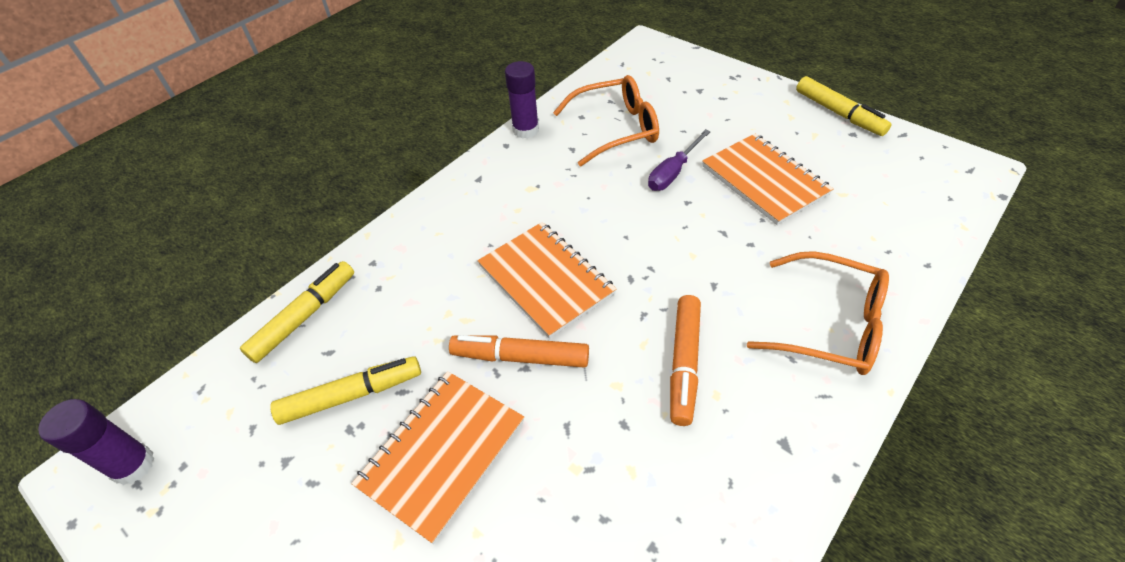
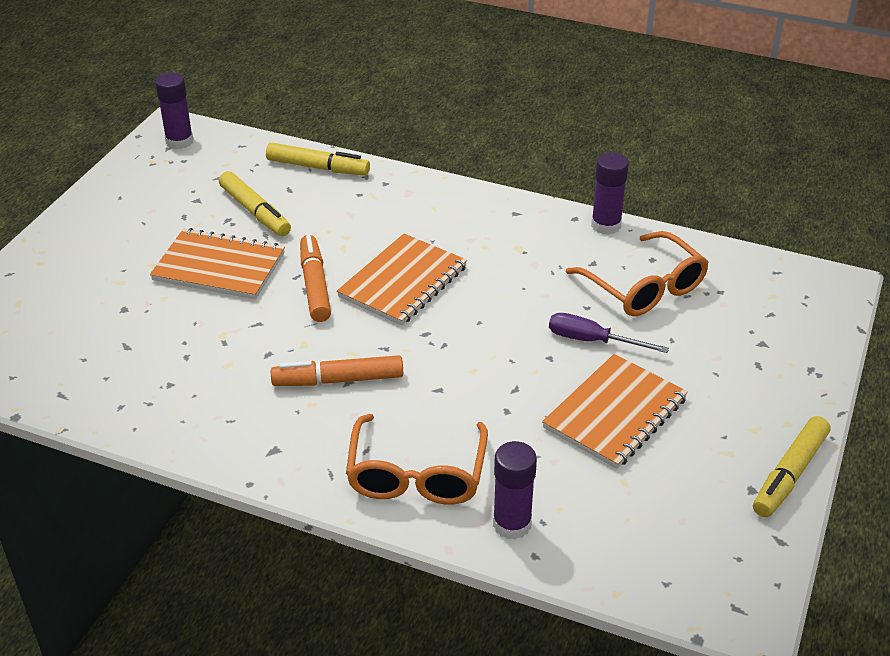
camera: 70 degrees right, 10 degrees down
none -> purple glue stick [493,441,537,540]

